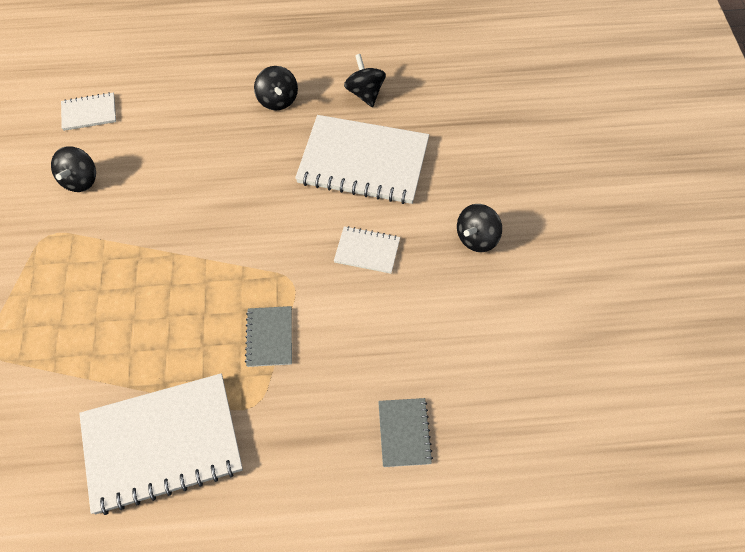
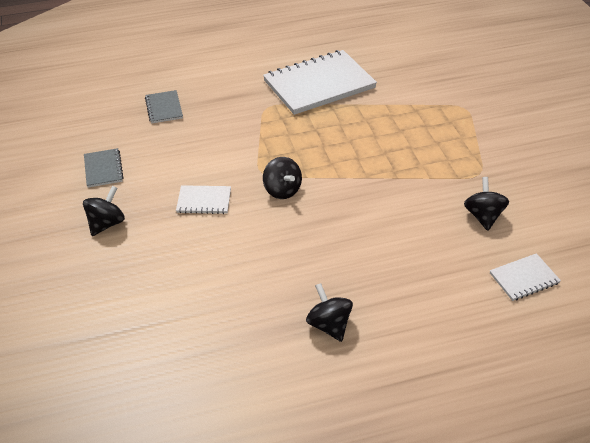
camera: 170 degrees right, 15 degrees down
grey notebook [245,306,292,367] -> grey notebook moved to [84,148,124,188]
white notebook [295,115,429,204] -> none
black spinning top [344,54,386,107] -> black spinning top moved to [263,157,302,199]

